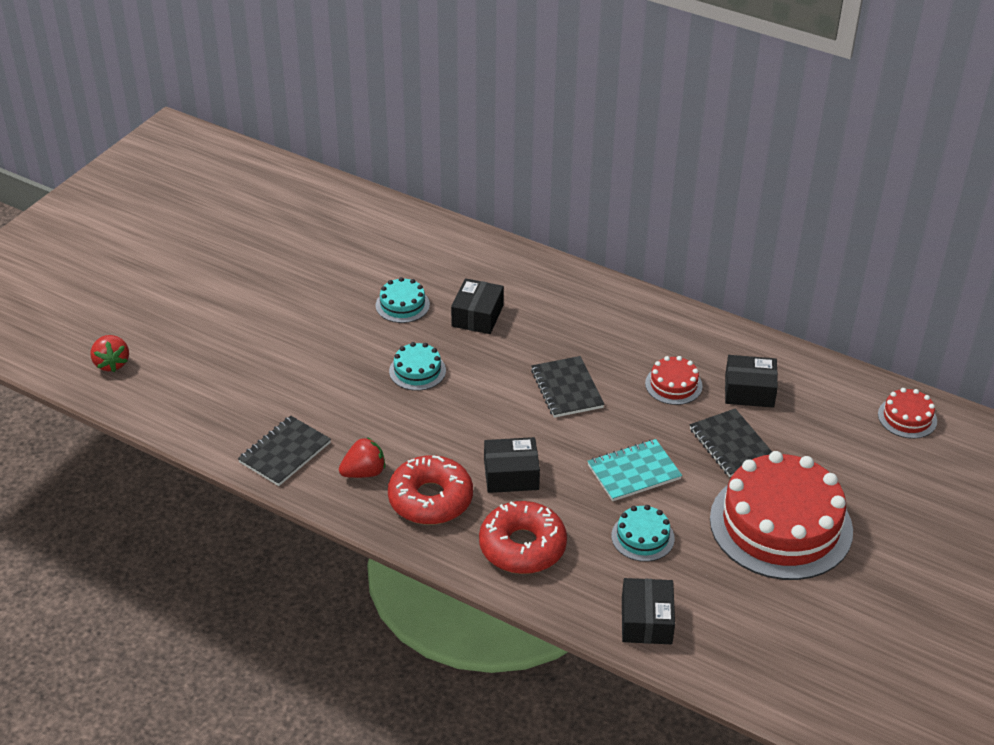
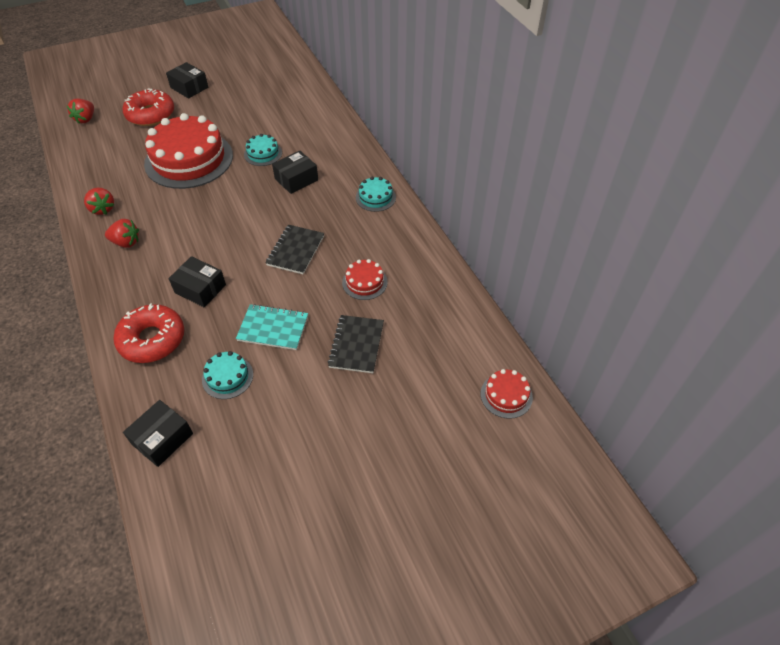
camera: 35 degrees right, 10 degrees up
black notebook [238,416,331,486] -> red strawberry [84,188,114,215]
red donut [388,455,473,525] -> red donut moved to [123,88,174,126]
turquoise cake [389,342,446,391] -> turquoise cake moved to [356,177,396,212]
red cake [710,451,853,580] -> red cake moved to [144,113,233,189]
black box [725,355,778,408] -> black box moved to [166,62,208,99]

